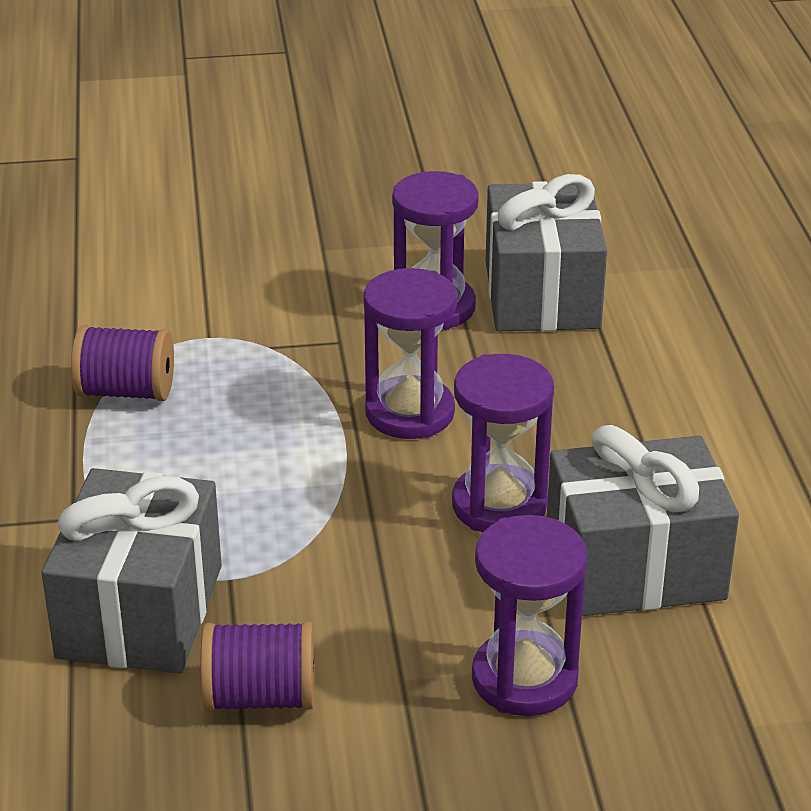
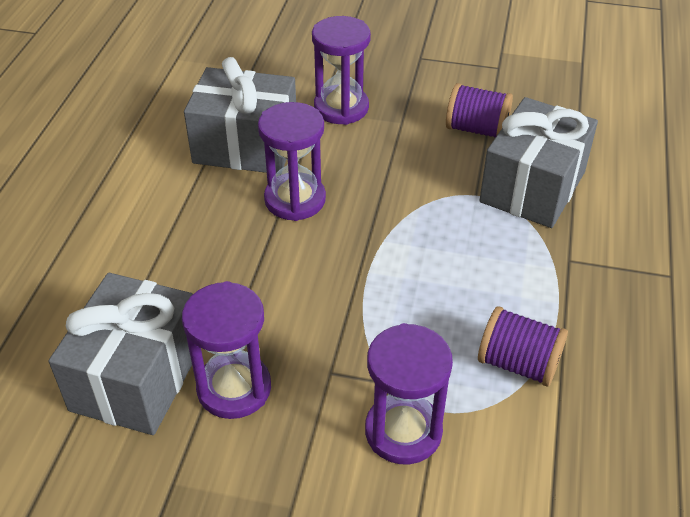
camera: 160 degrees left, 10 degrees up
purple hourglass [363,268,457,439] -> purple hourglass moved to [365,323,453,464]

